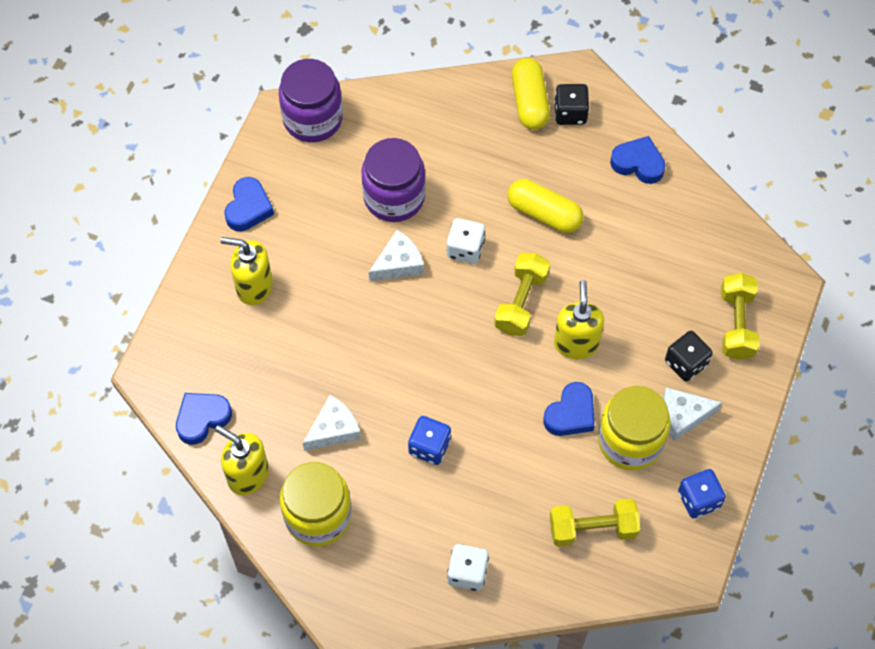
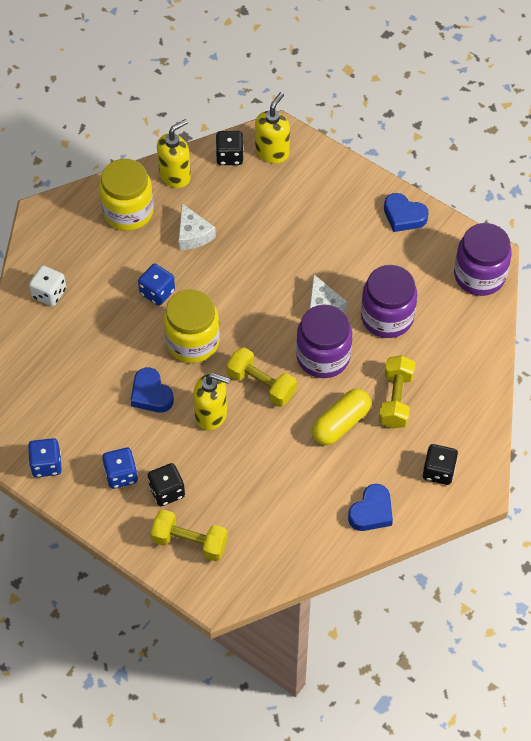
camera: 105 degrees right, 5 degrees down
blue heart [176,393,232,445] -> black dice [216,131,244,165]
yellow soap dispenser [221,237,273,305] -> yellow soap dispenser moved to [255,92,290,164]
white dice [446,218,485,264] -> purple jar [296,305,352,378]
yellow capsule [512,58,550,130] -> none
yellow dumbbell [550,499,640,547] -> yellow dumbbell moved to [379,355,415,429]
yellow jar [598,386,671,470] -> yellow jar moved to [164,289,220,363]
white cheese [663,387,722,441] -> blue dice [102,448,138,489]

